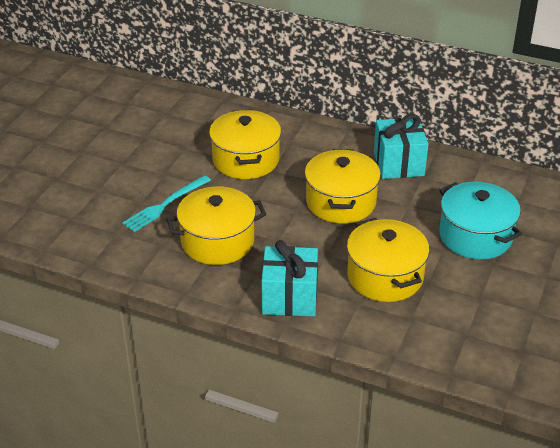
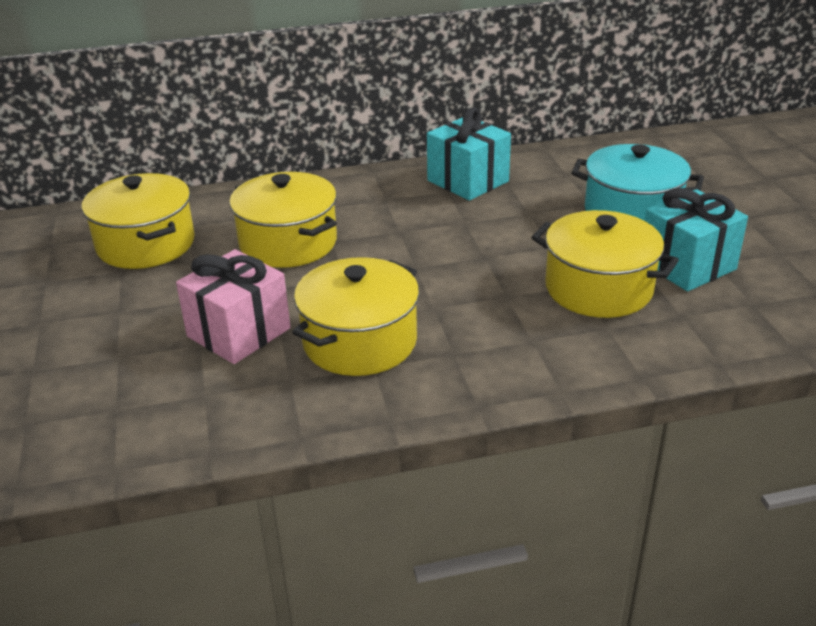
camera: 35 degrees left, 5 degrees down
turquoise fork [122,175,211,232] -> pink gift [176,249,291,364]
turquoise gift [261,240,318,316] -> turquoise gift moved to [645,188,748,291]
yellow pot [305,149,381,224] -> yellow pot moved to [82,173,195,269]

